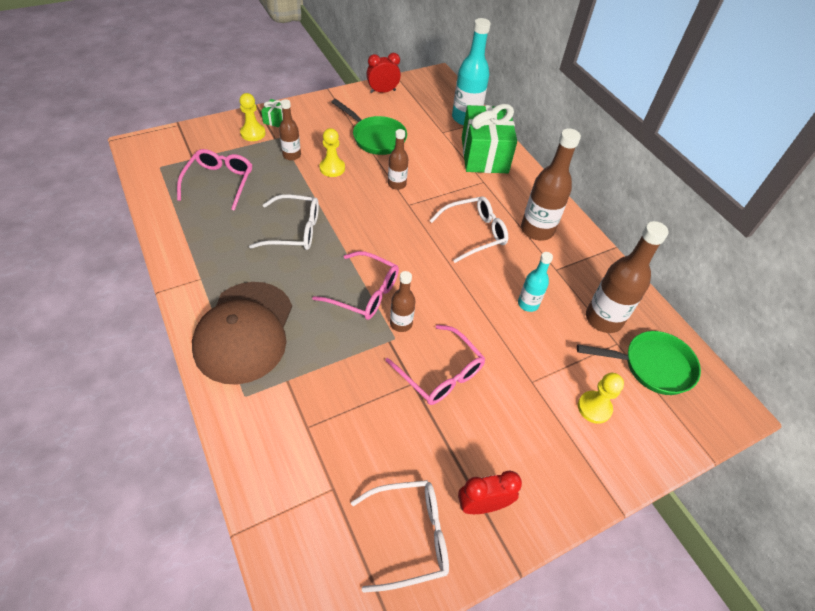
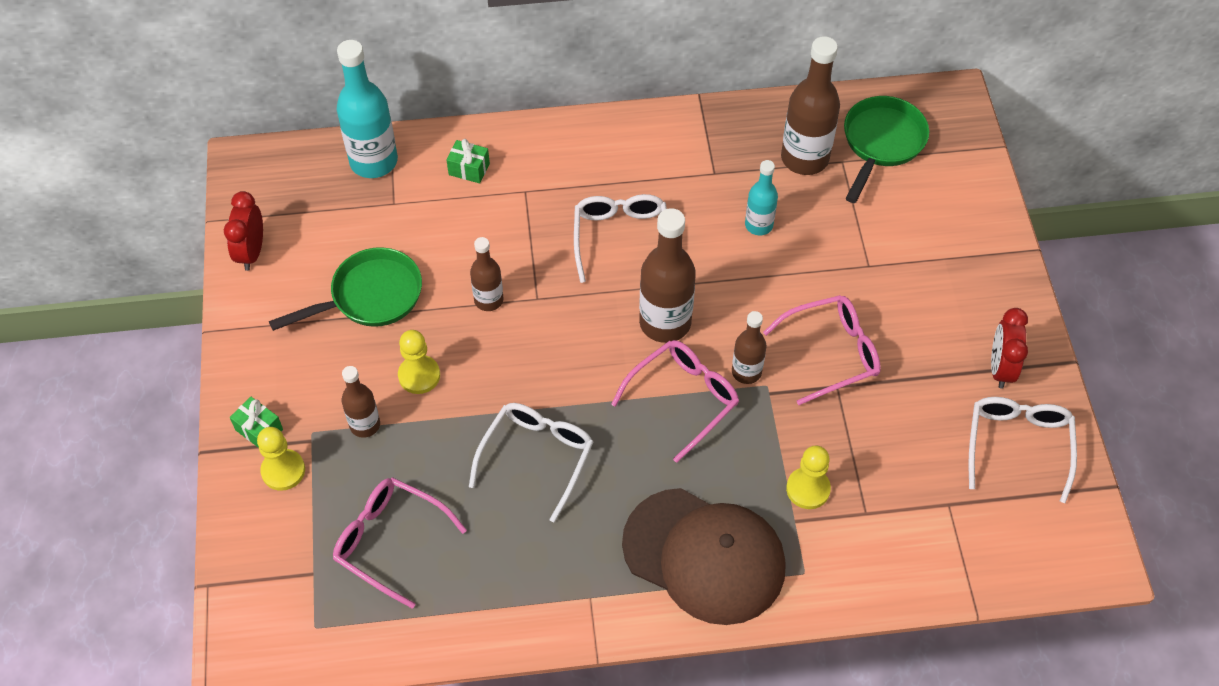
camera: 65 degrees left, 5 degrees up
green gift [462,104,517,173] -> green gift [447,139,490,183], size x0.40
brown bottle [521,129,581,241] -> brown bottle moved to [639,208,696,343]
yellow pawn [578,373,624,424] -> yellow pawn moved to [786,445,831,509]

